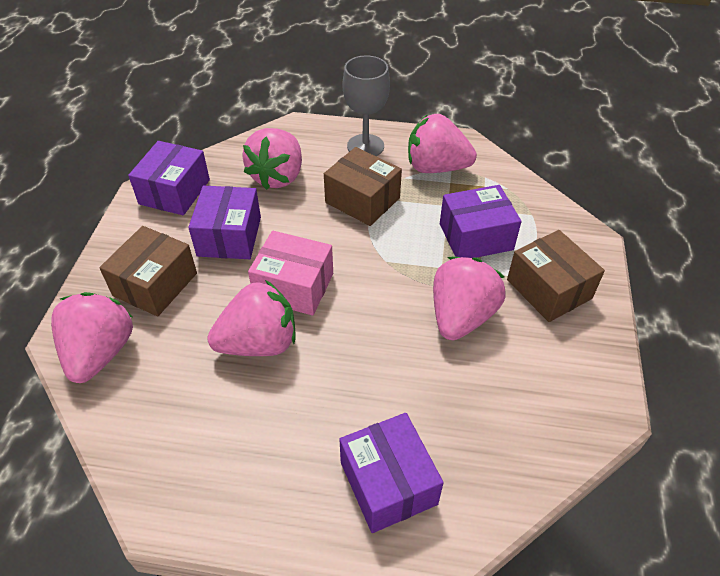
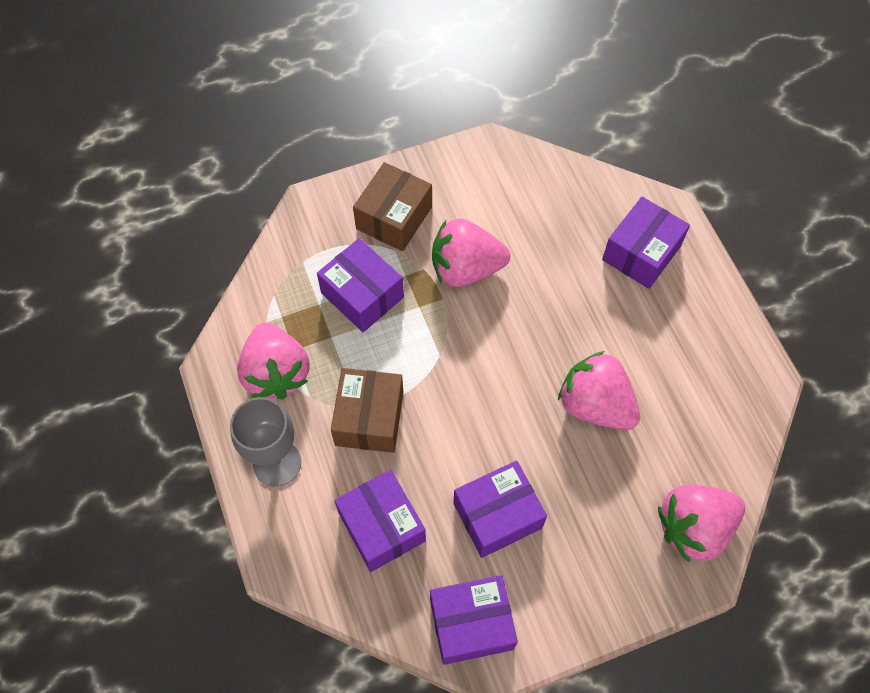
camera: 120 degrees left, 15 degrees up
brown box [99,226,197,317] -> none
pink strawberry [242,128,302,190] -> purple box [334,470,426,572]
pink box [248,231,333,316] -> none

